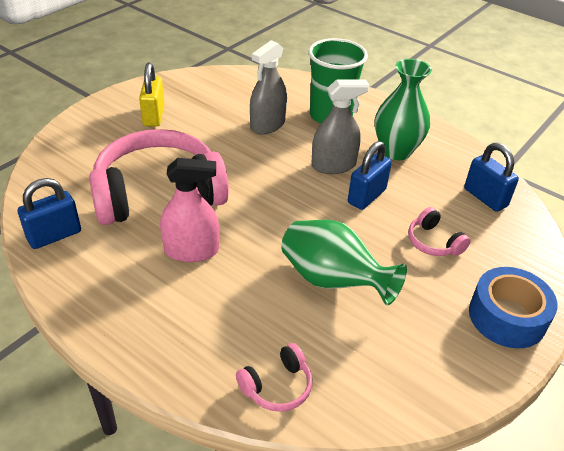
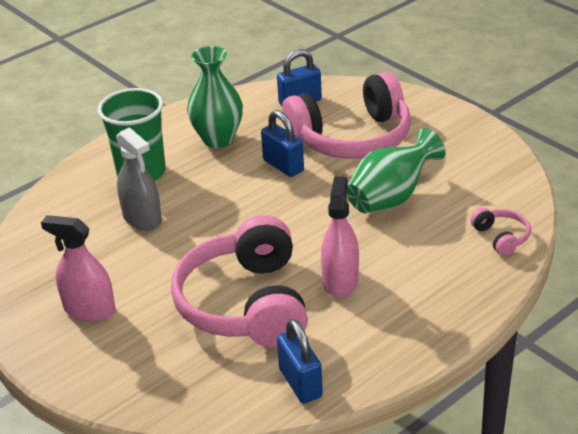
camera: 75 degrees left, 5 degrees down
yellow padlock [139,63,165,127] -> pink spray bottle [41,215,115,321]
grey spray bottle [311,79,369,174] -> none
pink headphones [408,207,471,256] -> pink headphones [282,71,411,159], size x2.41
blue tape [469,267,558,348] -> none

